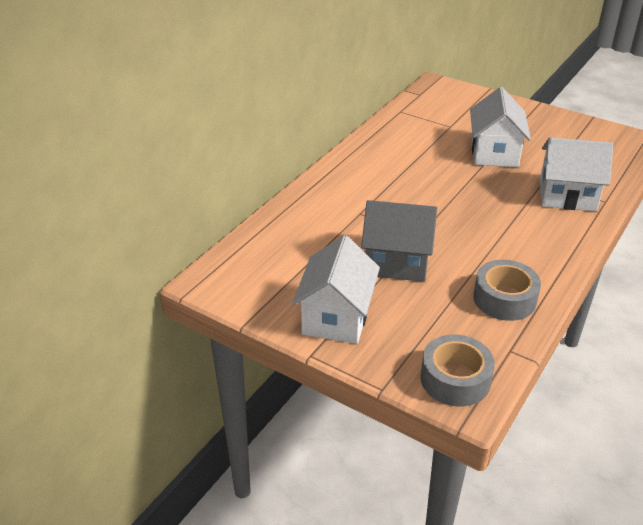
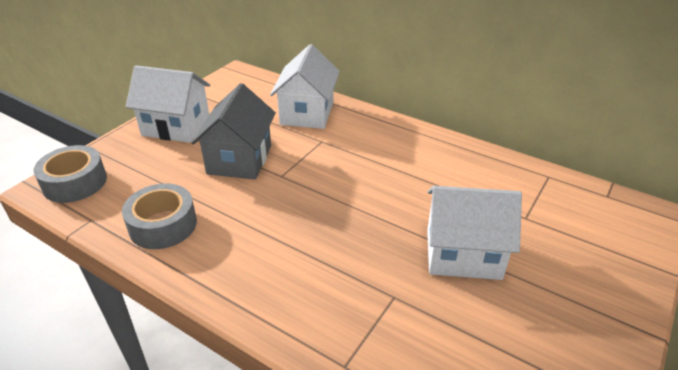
camera: 90 degrees right, 0 degrees up
white house [540,137,613,212] -> white house moved to [270,44,340,129]

